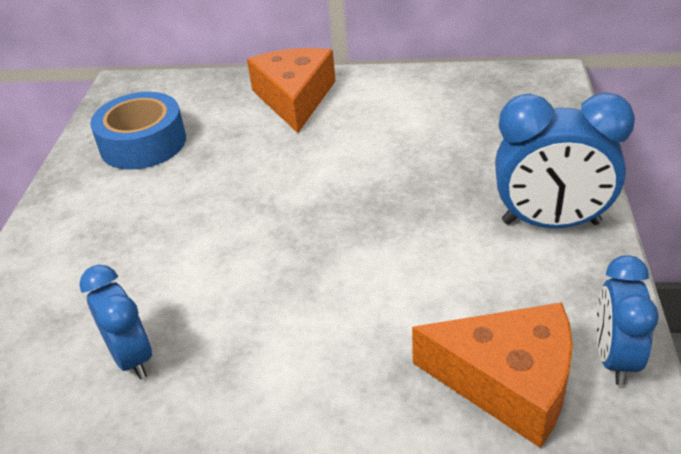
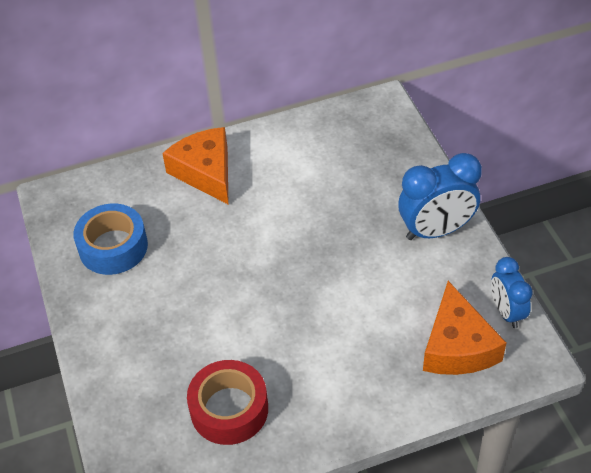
camera: 25 degrees left, 10 degrees up
blue clock [79,265,152,379] -> red tape [187,360,268,445]
orange cheese [412,302,573,448] -> orange cheese turned 90 degrees clockwise [423,281,506,375]

